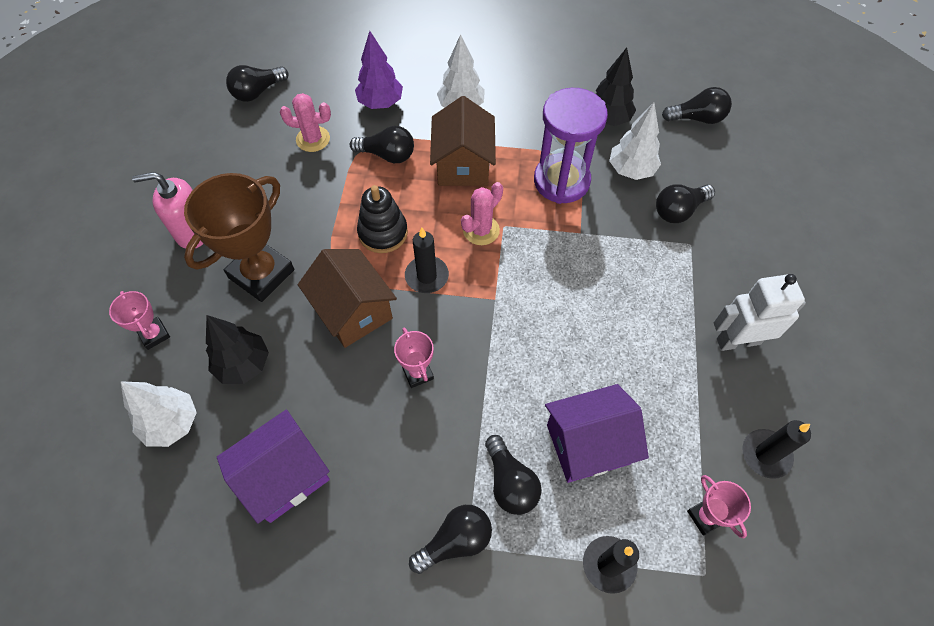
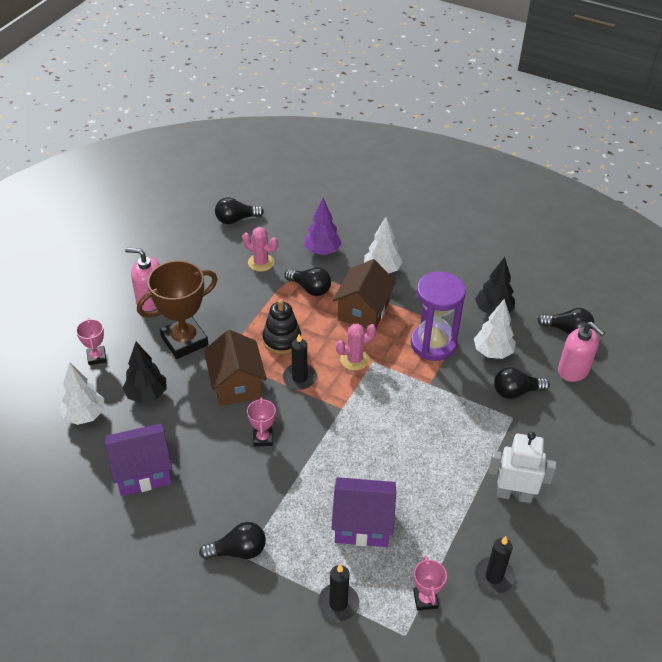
camera: 20 degrees right, 15 degrees down
black light bulb [485,435,542,515] -> none
none -> pink soap dispenser [558,322,605,382]

